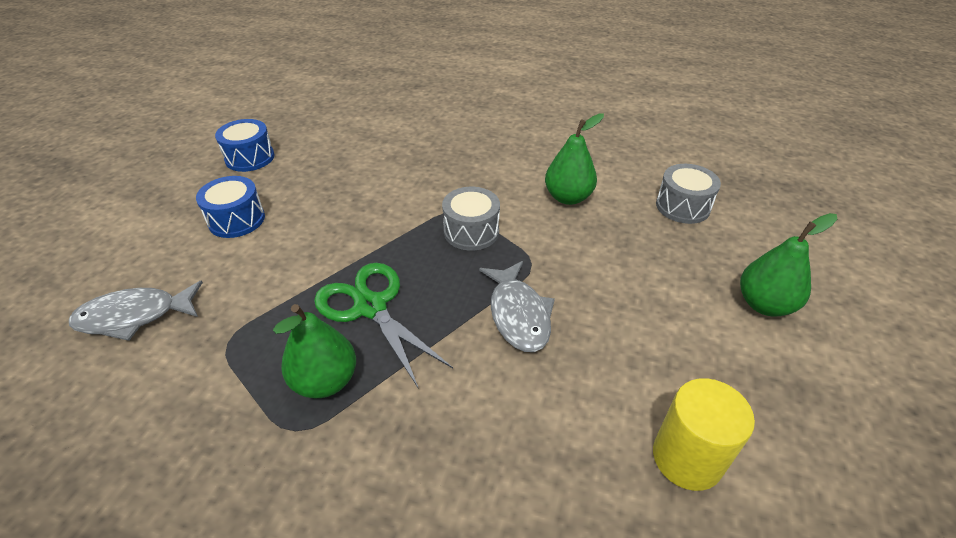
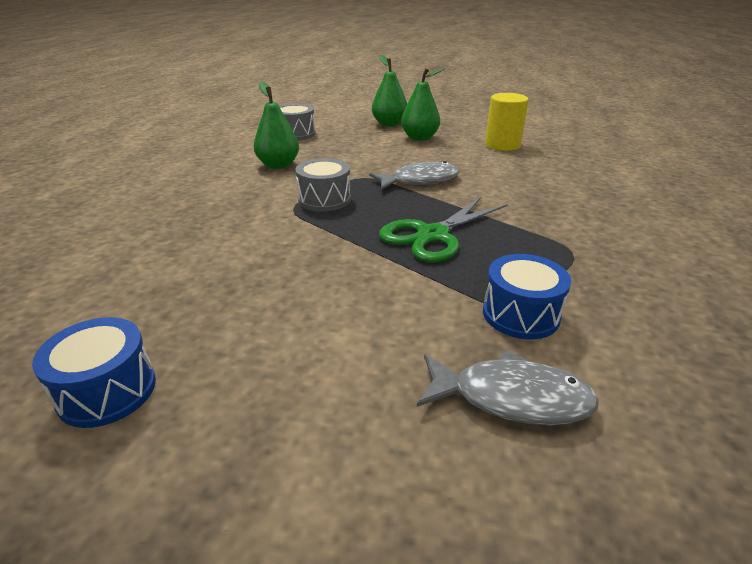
camera: 95 degrees left, 10 degrees down
grey fish [69,281,203,341] -> grey fish turned 60 degrees counterclockwise [417,350,599,425]
blue drum [196,176,265,238] -> blue drum moved to [483,254,571,339]
green pear [273,304,356,398] -> green pear moved to [401,68,445,141]

